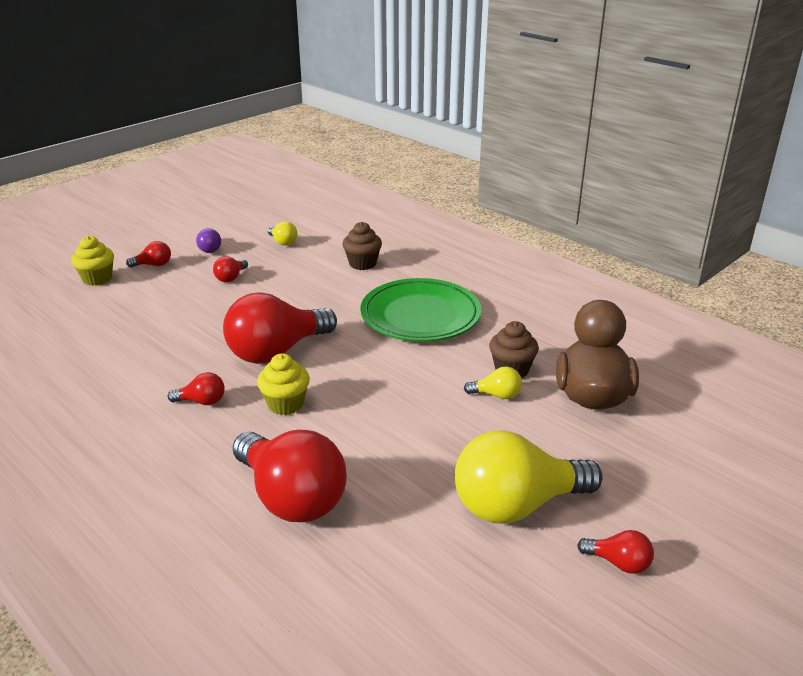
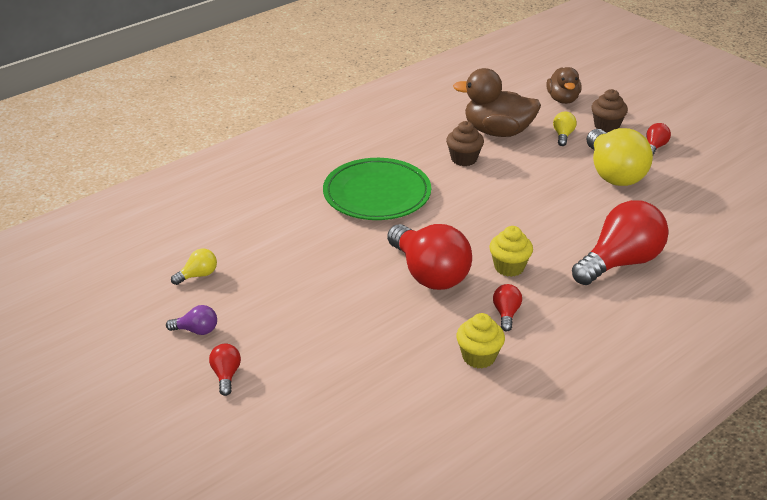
camera: 85 degrees left, 5 degrees up
yellow cupcake [71,236,114,286] -> yellow cupcake moved to [456,313,505,369]
red light bulb [213,256,248,282] -> none
brown cupcake [342,222,382,270] -> brown cupcake moved to [591,89,628,132]
yellow light bulb [464,367,522,399] -> yellow light bulb moved to [553,111,577,146]
none -> brown duck [546,67,582,104]

